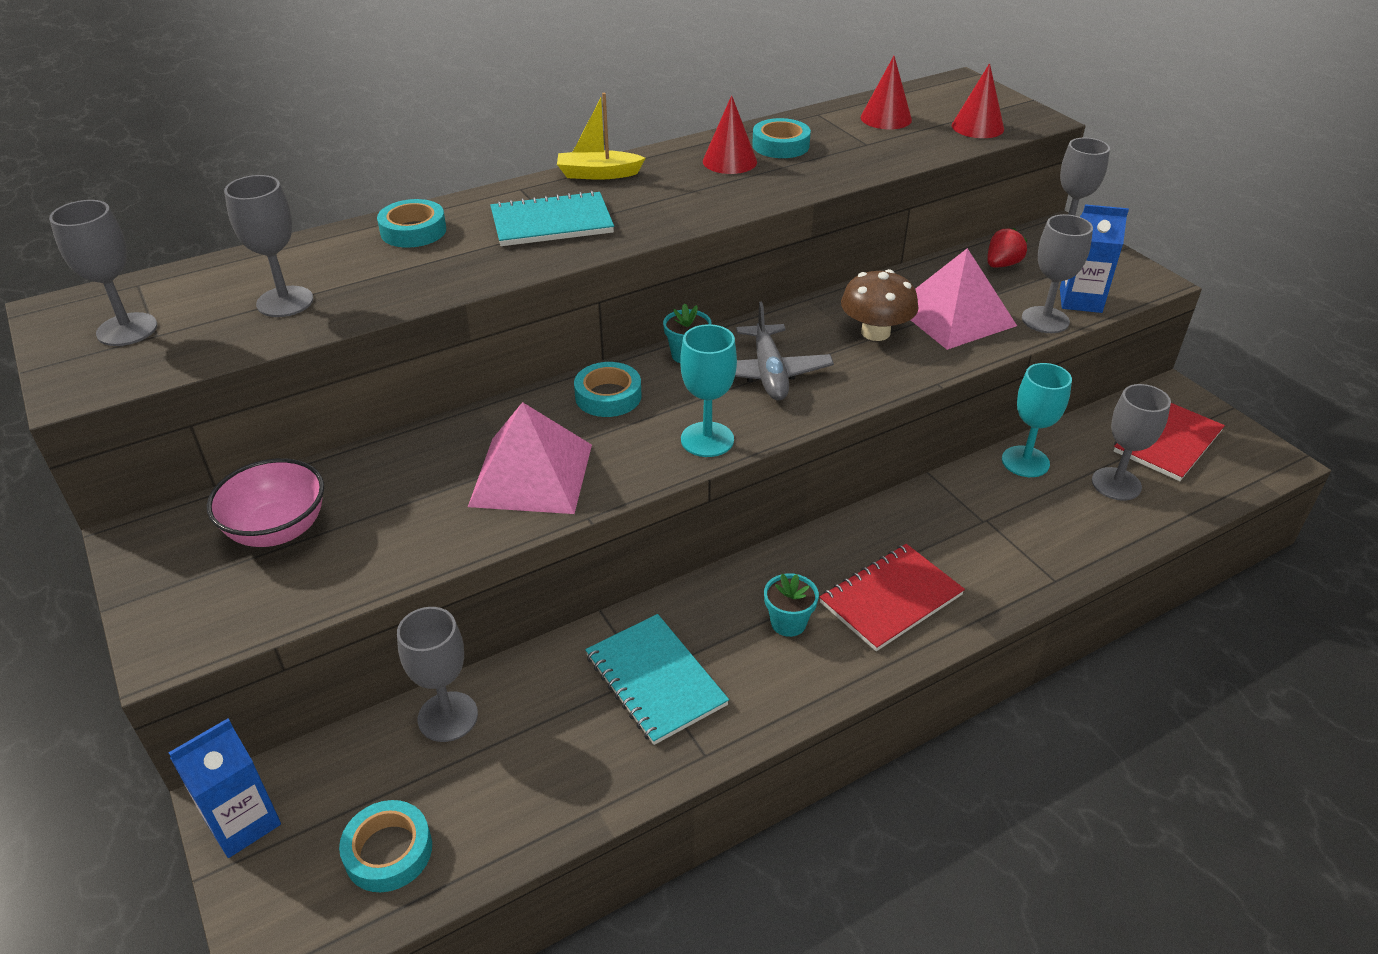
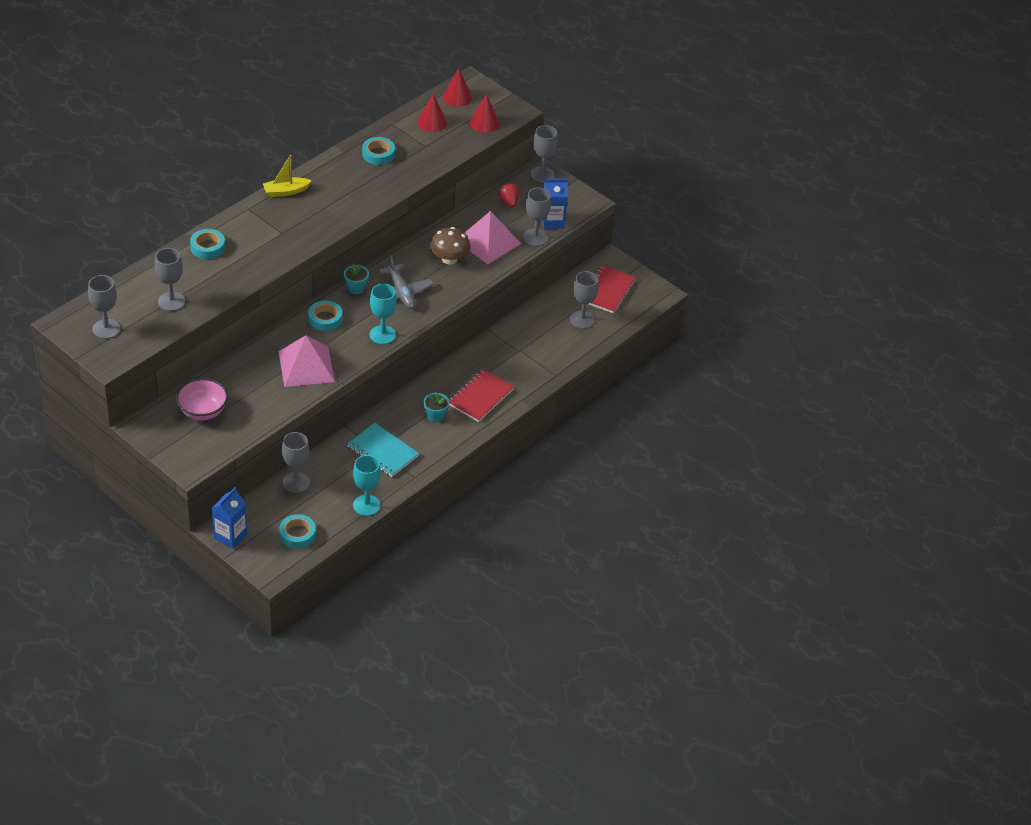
camera: 20 degrees left, 5 degrees up
turquoise notebook [490,190,614,246] -> none
red cone [703,95,757,174] -> red cone moved to [443,69,472,107]
red strawberry [987,228,1027,268] -> red strawberry turned 45 degrees counterclockwise [499,183,520,207]
turquoise goblet [1002,363,1072,477] -> turquoise goblet moved to [353,455,381,516]

